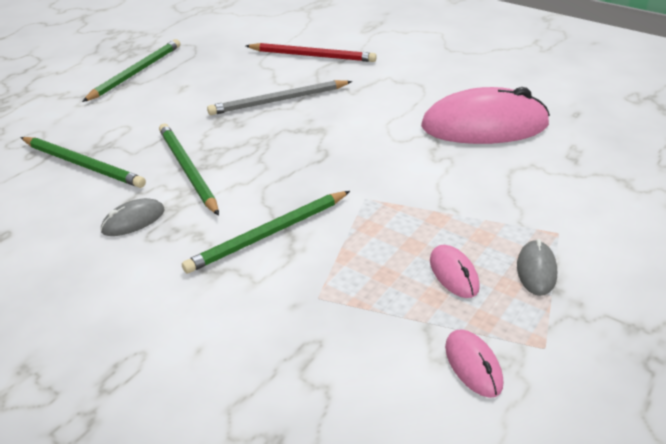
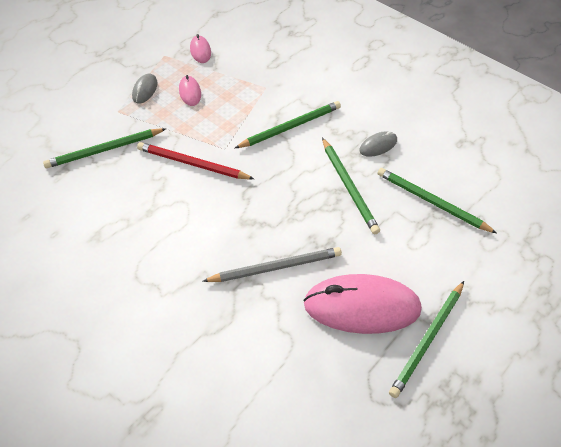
camera: 175 degrees left, 15 degrees up
red pencil [246,43,377,62] -> red pencil moved to [137,142,254,179]
pink mouse [421,87,550,144] -> pink mouse moved to [303,274,422,334]
none -> green pencil [43,128,167,168]

